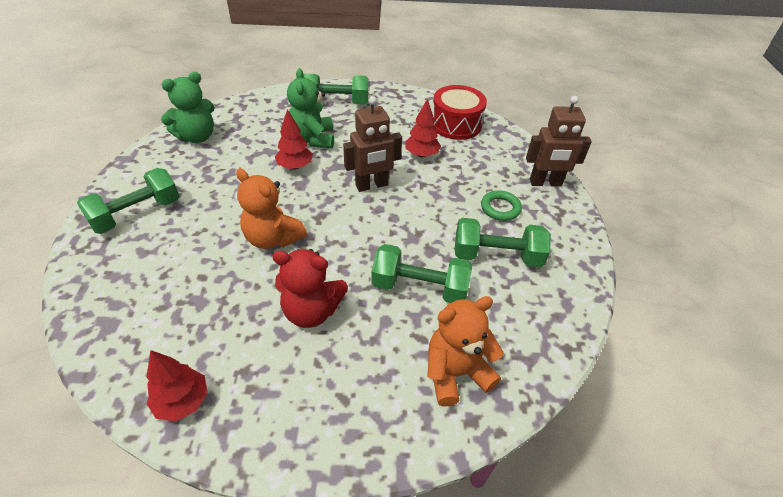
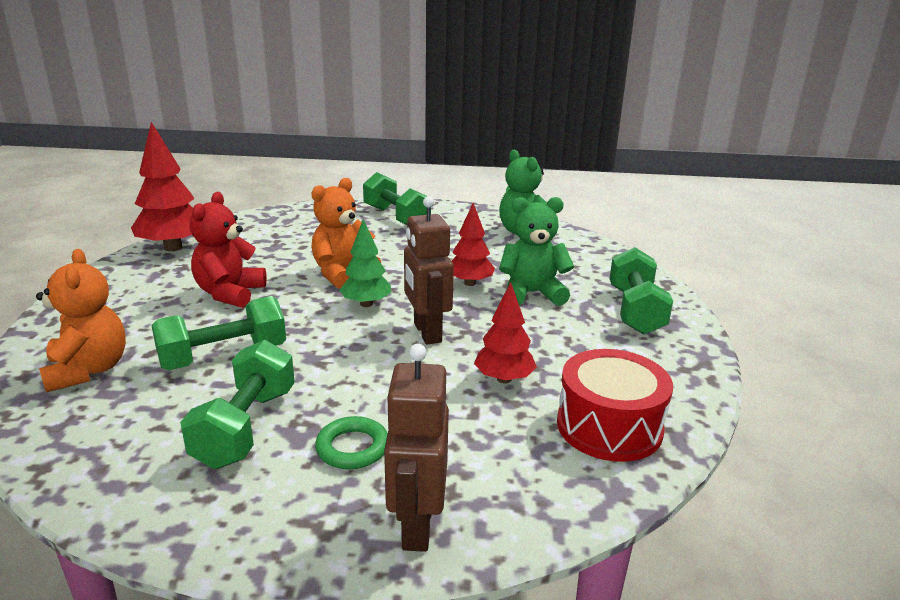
camera: 95 degrees right, 20 degrees down
red tree [147,350,208,422] -> red tree [131,122,195,251], size x1.60
green dumbbell [372,244,472,303] -> green dumbbell turned 45 degrees clockwise [151,296,286,370]
none -> green tree [339,219,391,307]

